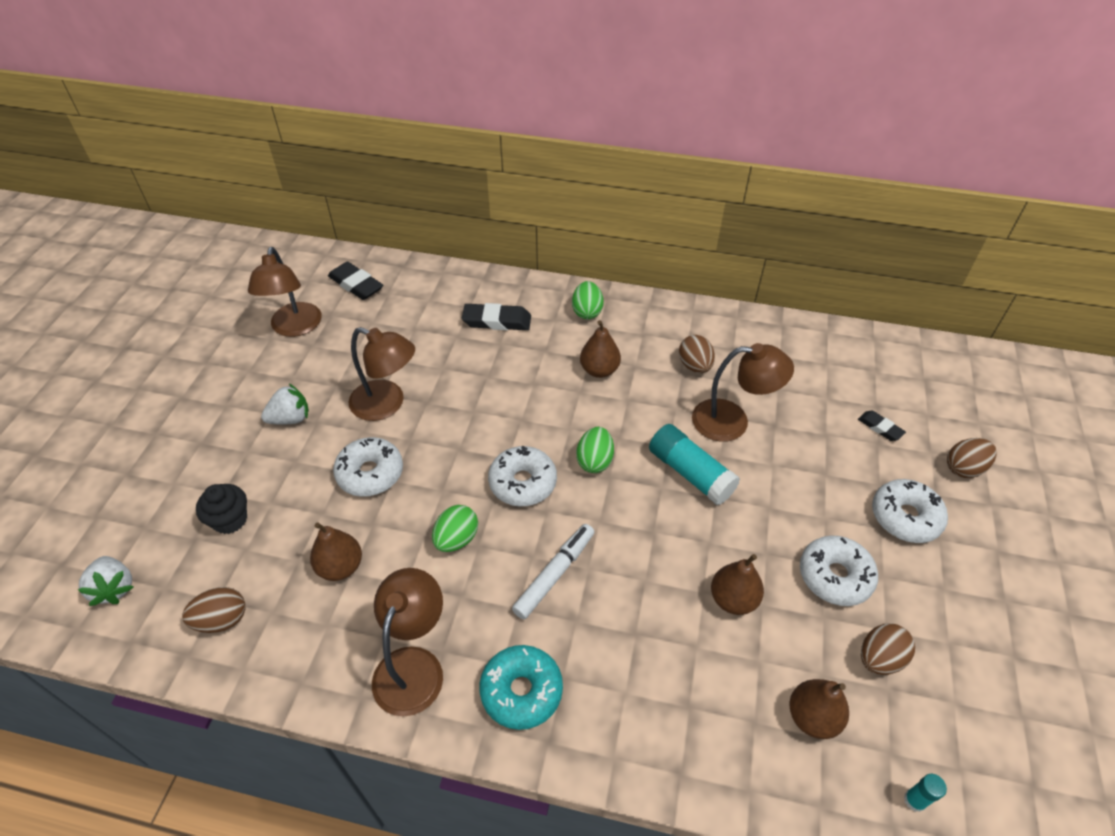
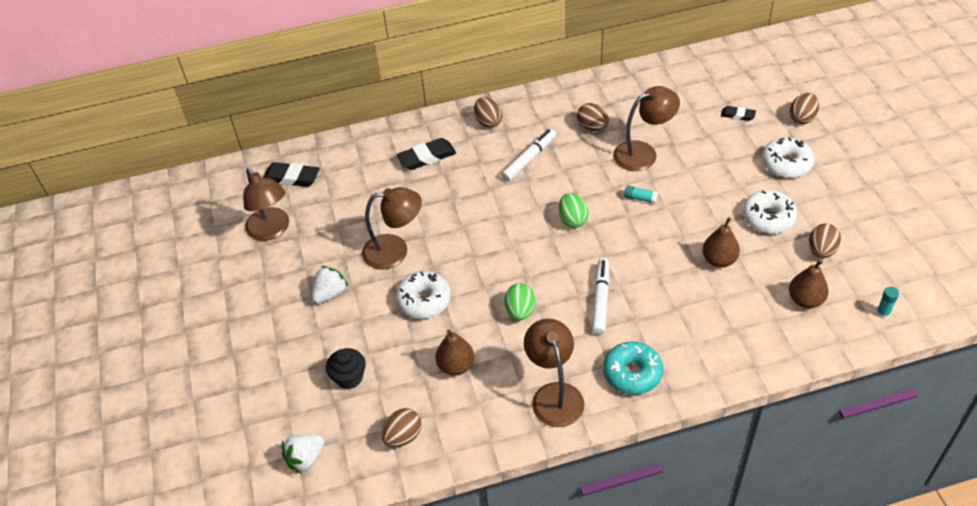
camera: 25 degrees left, 0 degrees up
white strawberry [78,556,133,606] -> white strawberry turned 105 degrees clockwise [282,435,324,474]
white donut [488,446,557,506] -> none
green egg [572,281,604,319] -> brown egg [474,97,502,128]
brown pear [580,320,621,378] -> white marker [501,129,556,182]
turquoise glue stick [649,424,740,505] -> turquoise glue stick [624,186,658,204], size x0.47

